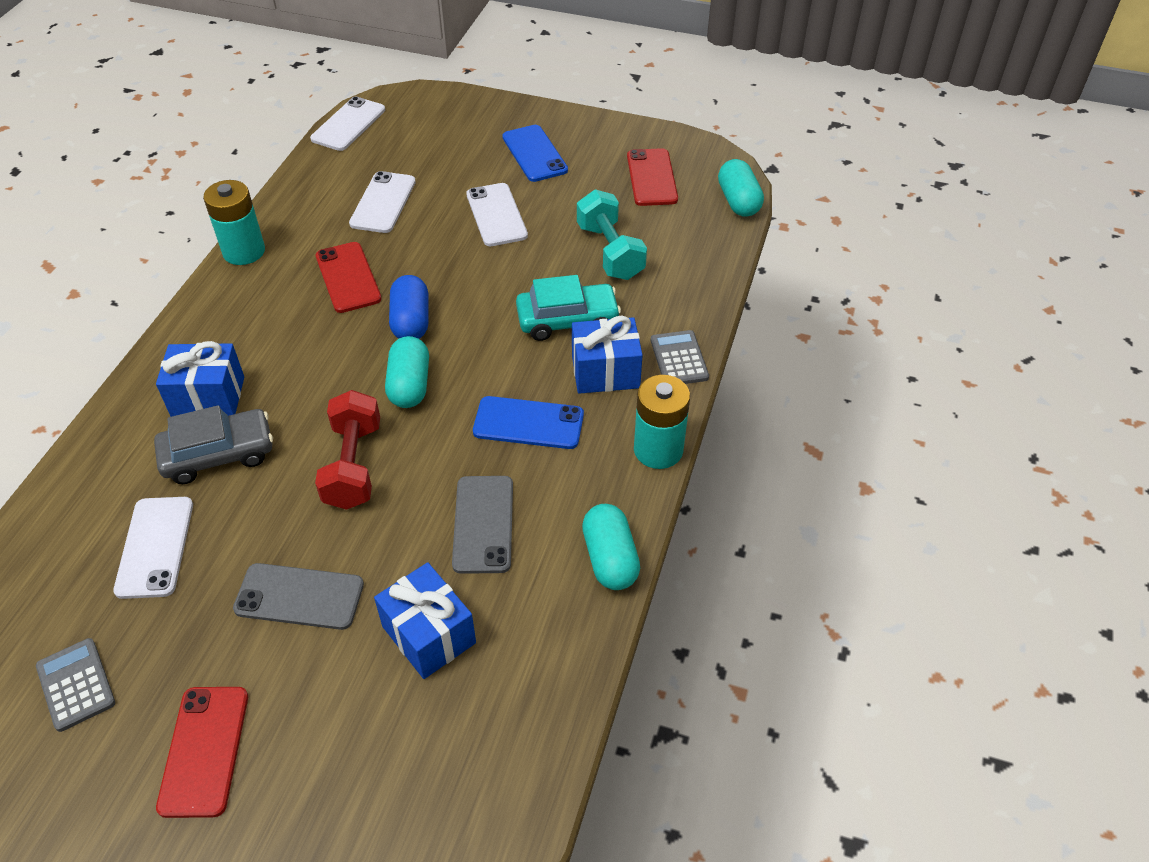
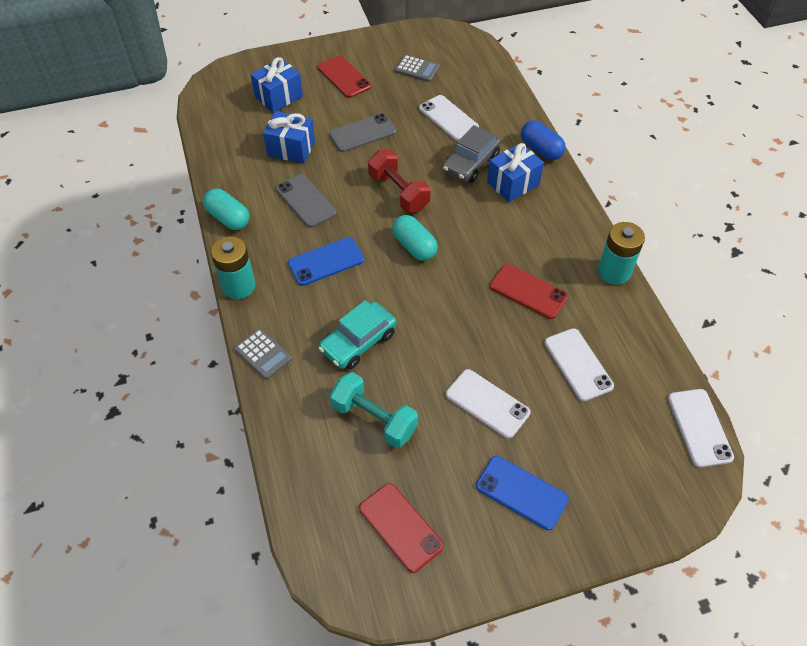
camera: 145 degrees right, 5 degrees up
blue capsule [389,275,429,339] -> blue capsule moved to [521,120,565,160]
blue gift [572,315,643,394] -> blue gift moved to [251,57,303,113]
turquoise capsule [718,159,764,217] -> none

